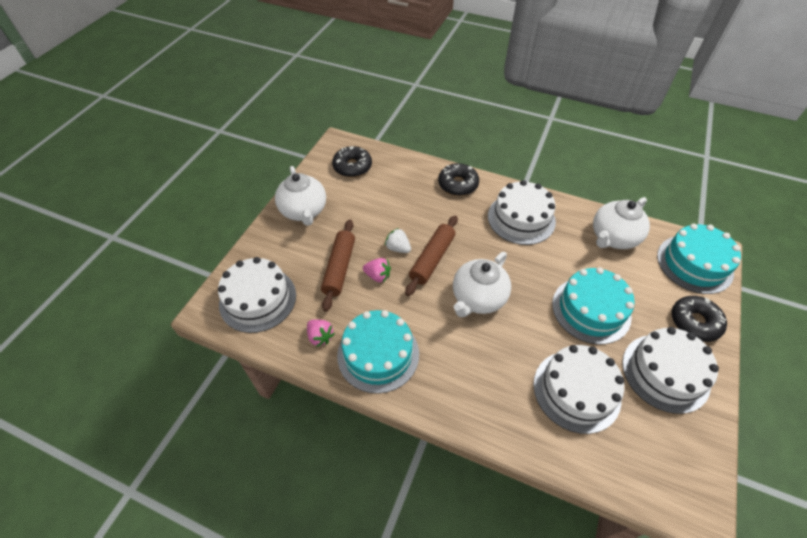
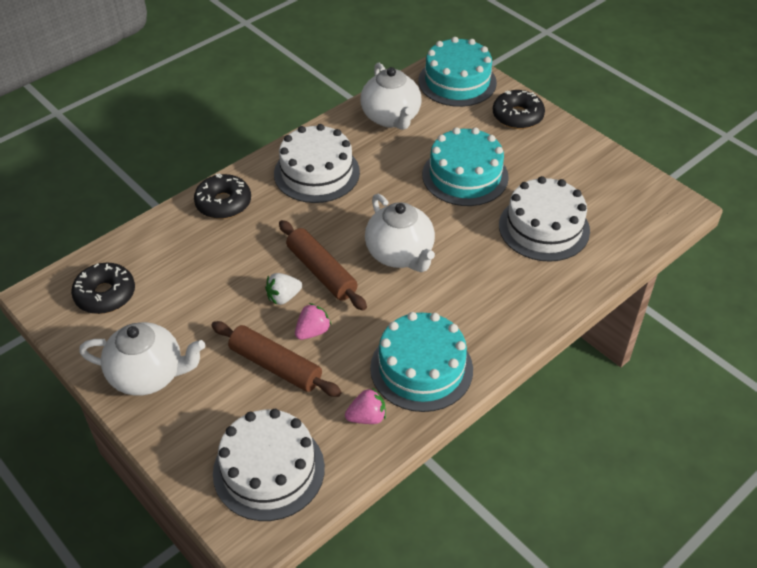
camera: 65 degrees left, 5 degrees down
white cake [622,327,719,414] -> none

